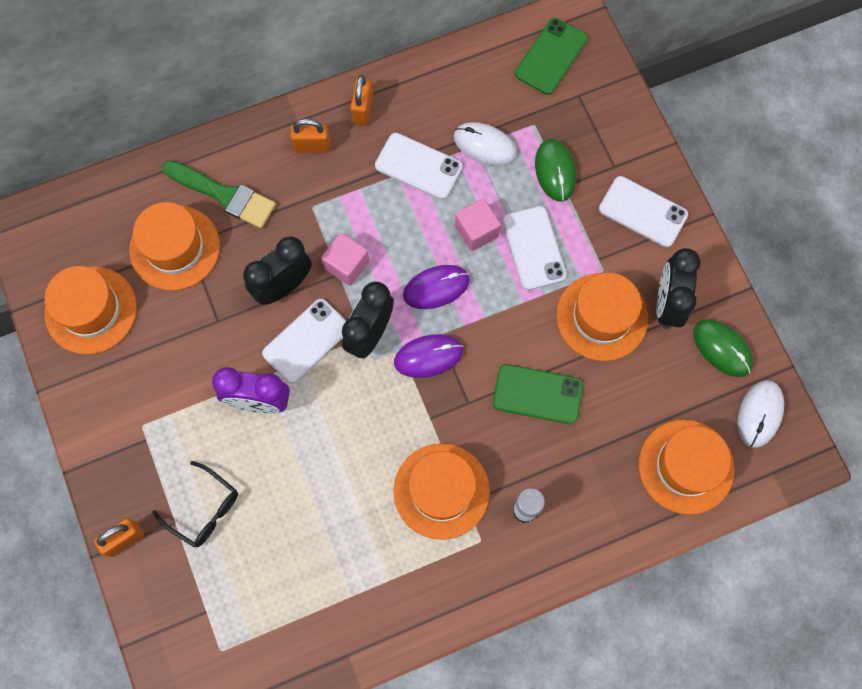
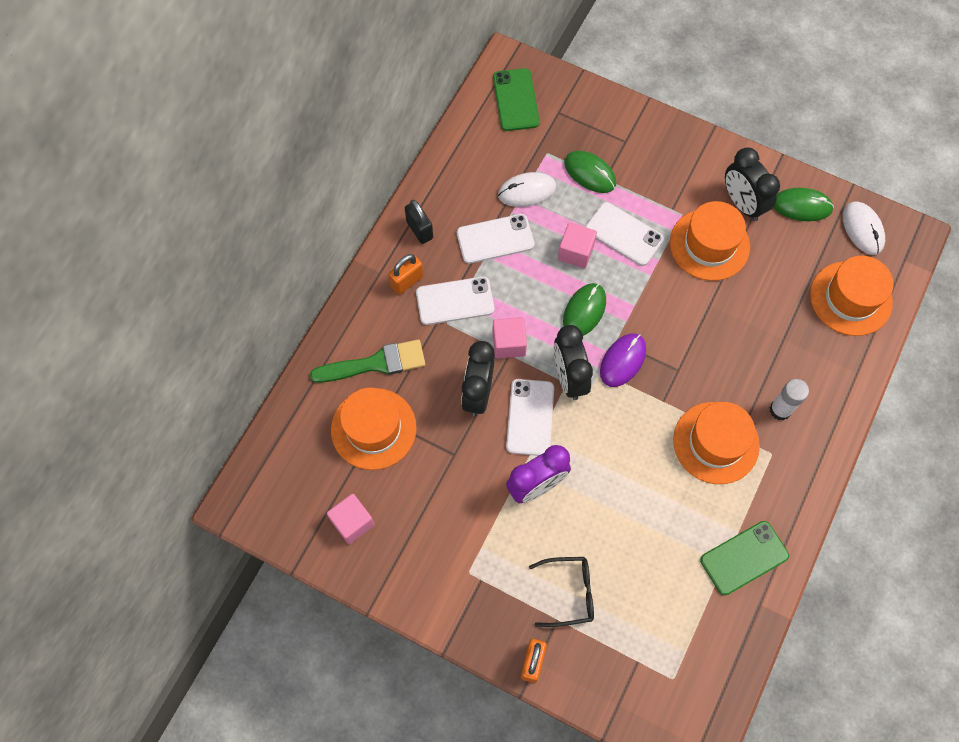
camera: 40 degrees left, 5 degrees down
orange hat [44,266,137,354] -> pink cube [327,494,375,544]
orange padlock [350,75,373,126] -> black padlock [405,200,433,244]
purple mouse [403,265,470,309] -> green mouse [563,283,606,336]
green phone [493,364,583,424] -> green phone moved to [700,521,789,595]
white phone [599,176,688,247] -> white phone moved to [416,277,494,325]

